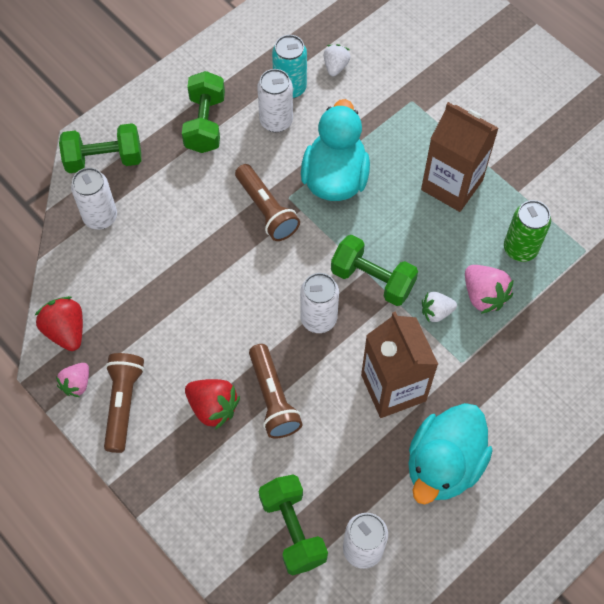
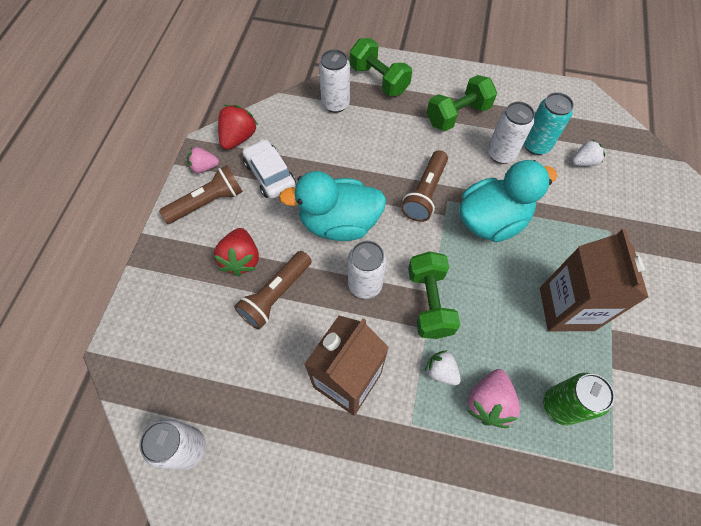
camera: 55 degrees right, 0 degrees up
green dumbbell [259,474,328,576] -> none
turquoise duck [408,403,493,504] -> turquoise duck moved to [279,171,386,241]
none -> white car [242,139,296,199]

